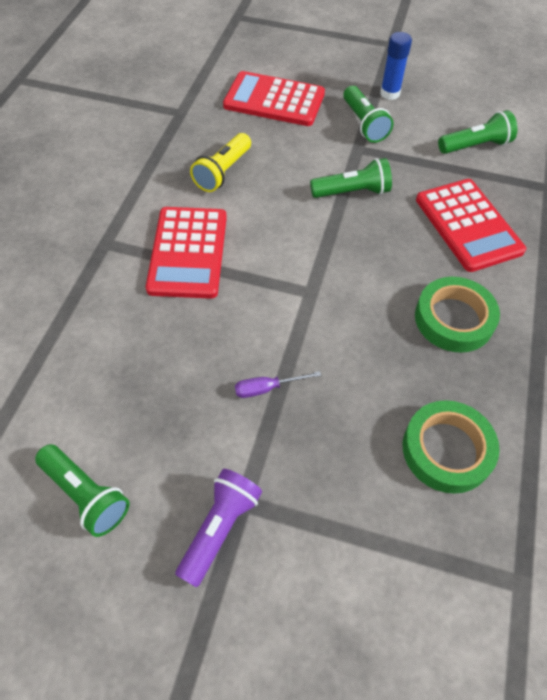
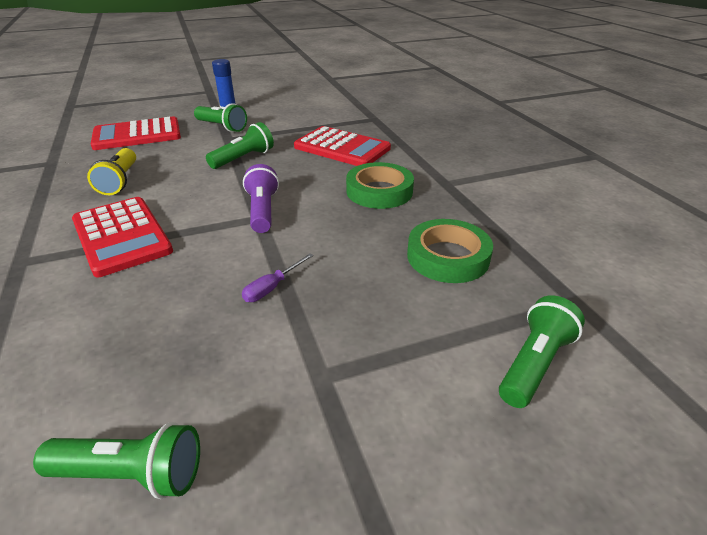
camera: 35 degrees left, 20 degrees down
purple flashlight [175,469,262,587] -> purple flashlight moved to [243,164,279,233]
green flashlight [438,110,517,154] -> green flashlight moved to [499,295,585,408]

